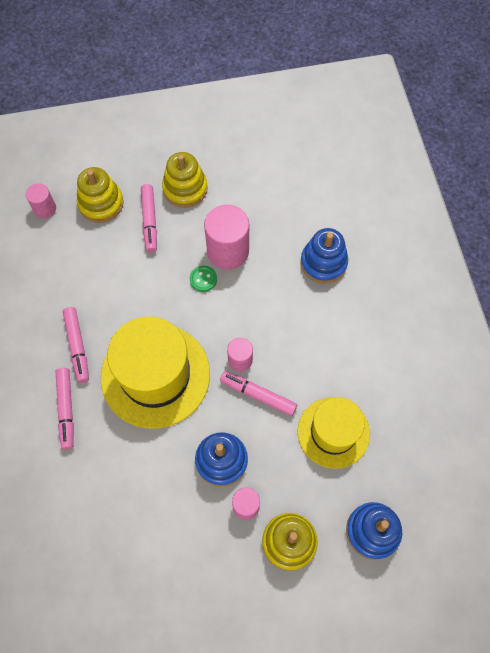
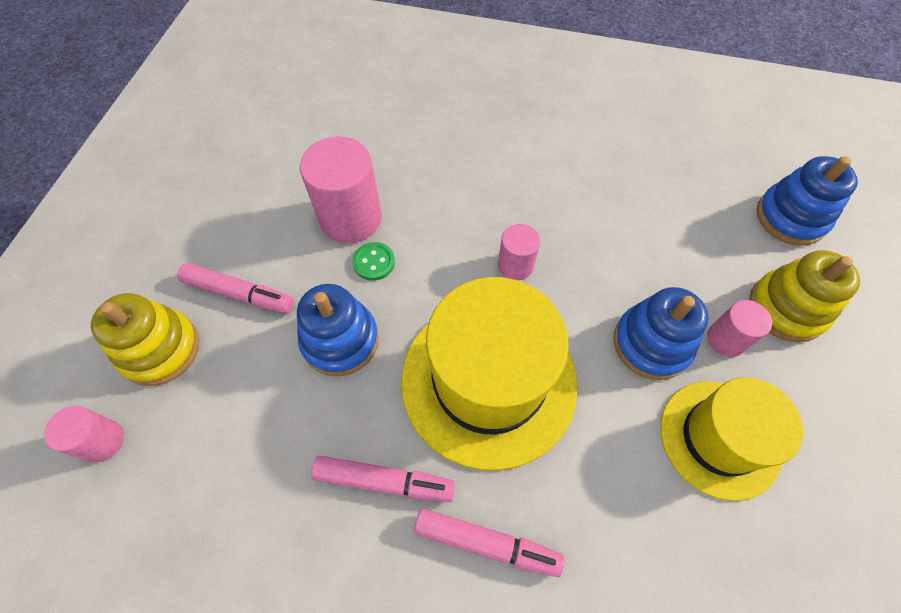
camera: 65 degrees left, 5 degrees down
yellow stacking toy [162,152,208,208] -> none
pink marker [220,371,297,416] -> none
yellow hat [298,397,370,469] -> yellow hat moved to [660,377,804,501]
blue stacking toy [301,228,348,284] -> blue stacking toy moved to [297,284,379,376]

